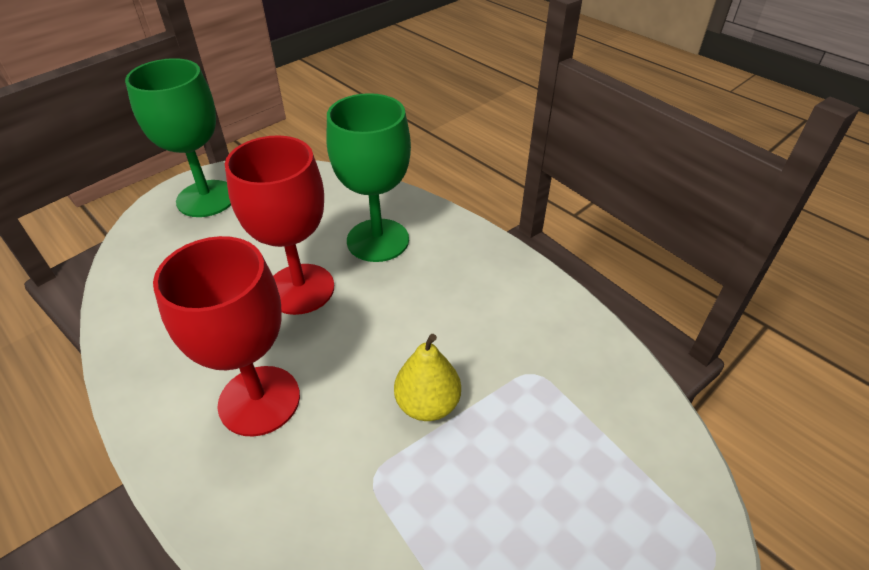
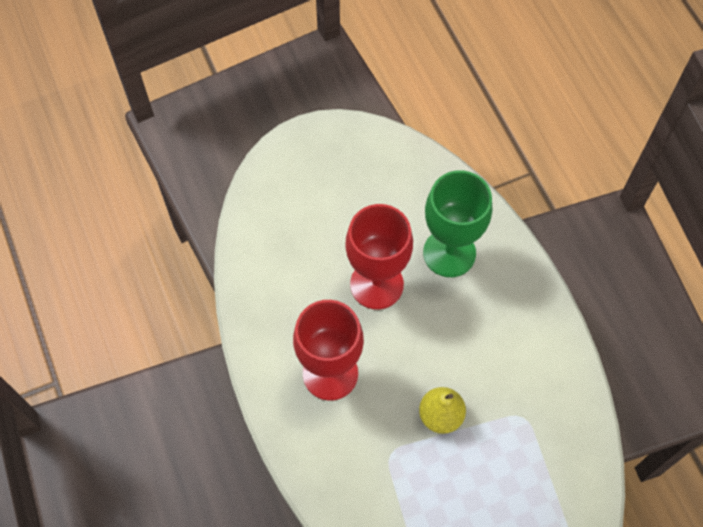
camera: 20 degrees right, 20 degrees up
green goblet [125,58,231,217] -> none

